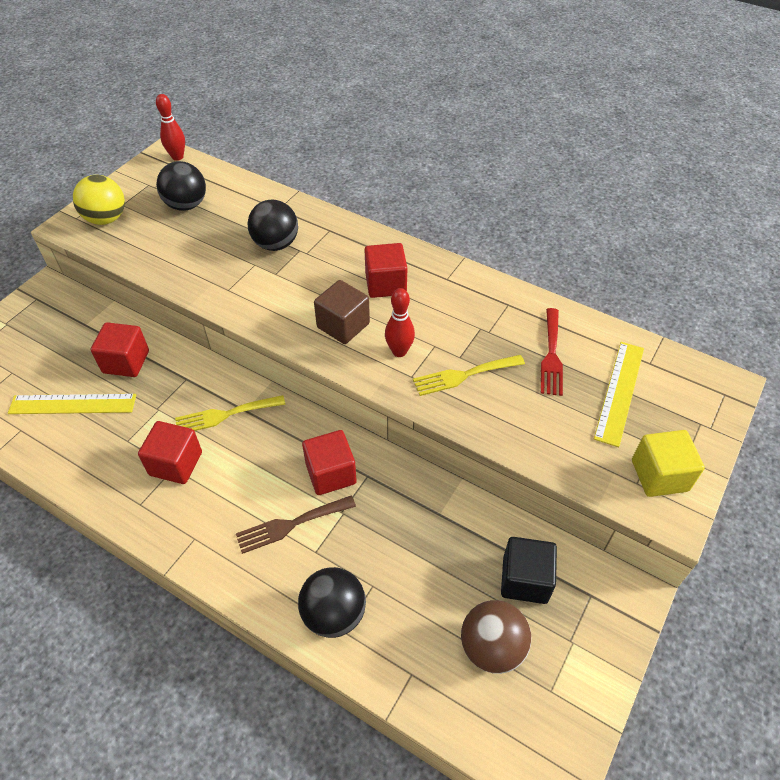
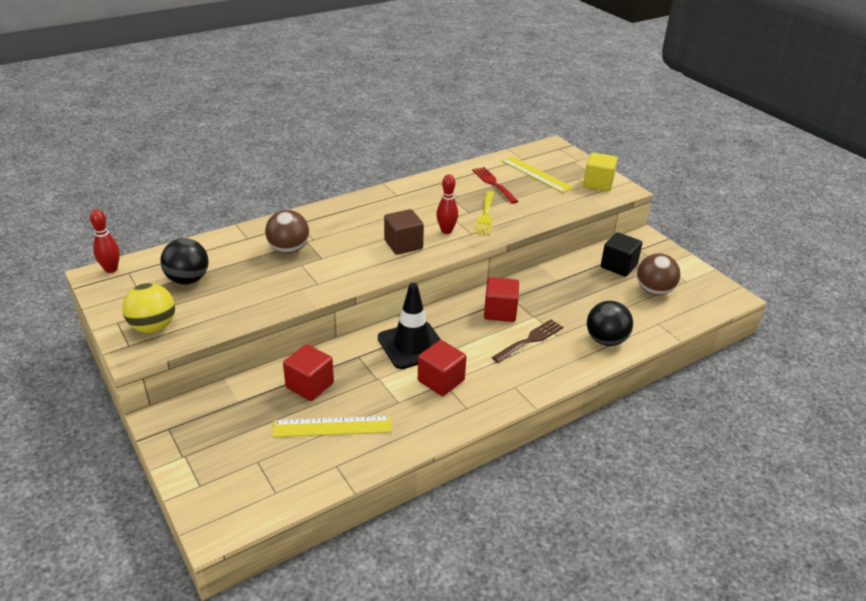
camera: 65 degrees left, 15 degrees down
yellow ruler [8,394,136,414] -> yellow ruler turned 60 degrees clockwise [272,416,392,437]
yellow fork [175,395,285,431] -> black traffic cone [378,283,441,369]
brown fork [236,496,356,554] -> brown fork turned 135 degrees counterclockwise [492,319,563,363]
black ball [248,200,298,251] -> brown ball [265,210,309,253]
red cube [365,243,407,298] -> none
red fork [541,308,563,396] -> red fork turned 150 degrees counterclockwise [472,167,518,204]

